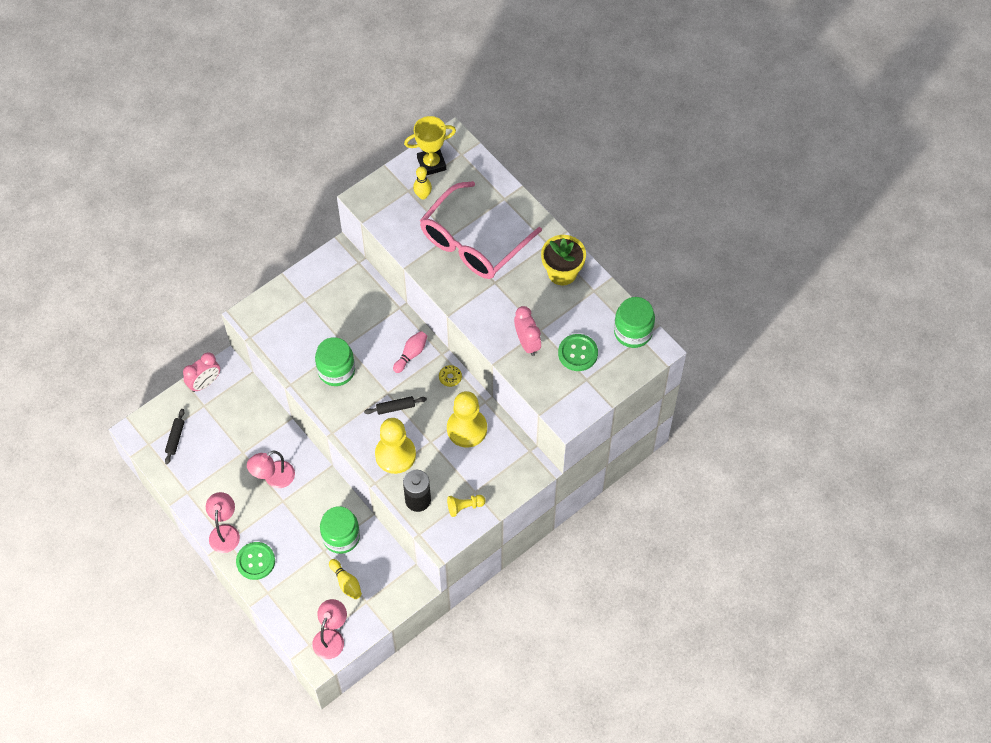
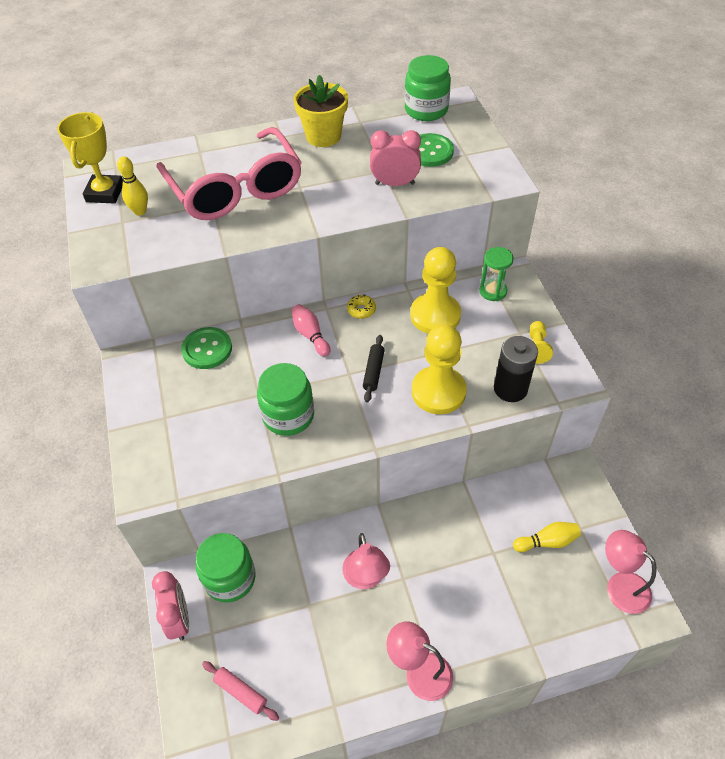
camera: 65 degrees left, 10 degrees down
black rolling pin [165,409,185,465] -> pink rolling pin [202,661,279,721]
green button [236,542,275,580] -> green button moved to [181,327,232,369]
green jar [320,506,360,554] -> green jar moved to [196,533,256,602]
none -> green hourglass [480,247,514,301]

